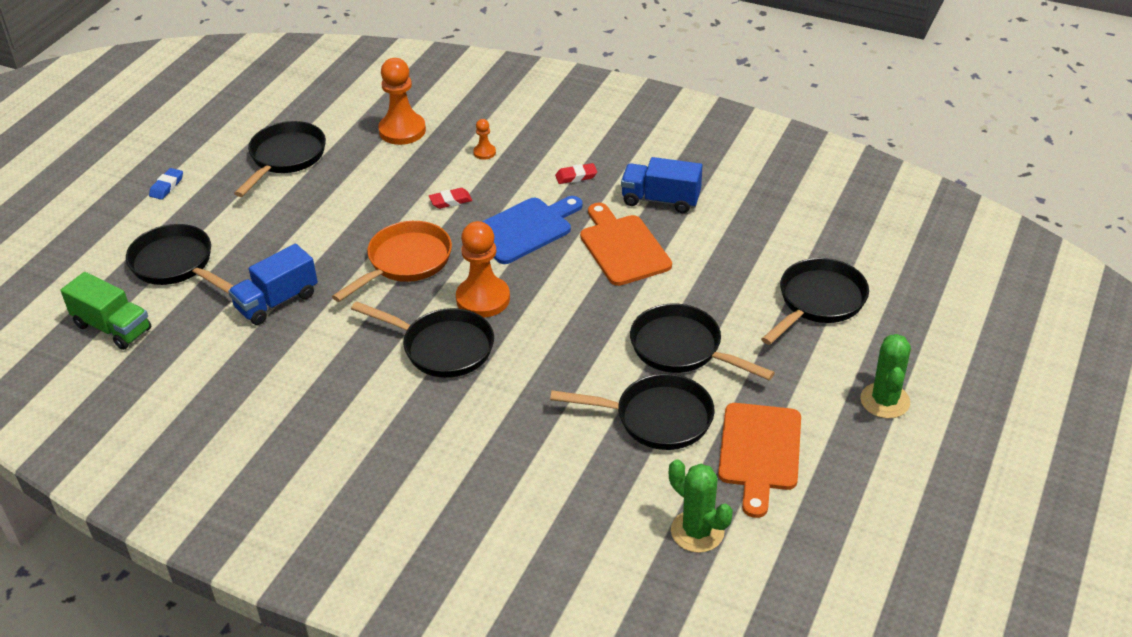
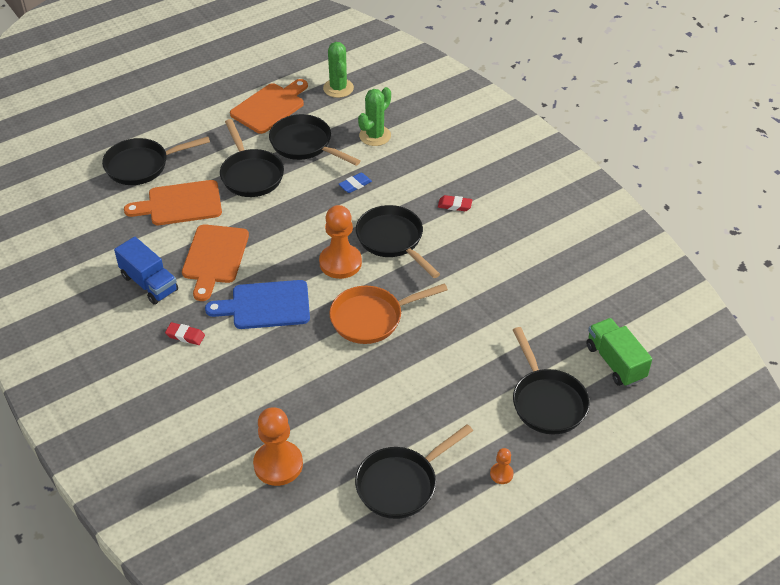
camera: 150 degrees left, 5 degrees up
blue eraser [149,168,183,200] -> blue eraser moved to [339,173,372,193]
blue truck [228,244,318,325] -> none
red eraser [429,188,472,209] -> red eraser moved to [438,195,472,211]
orange pawn [473,119,496,160] -> orange pawn moved to [490,448,513,484]
green cactus [860,334,911,418] -> green cactus moved to [358,87,391,146]
none -> orange cutting board [124,180,222,225]

